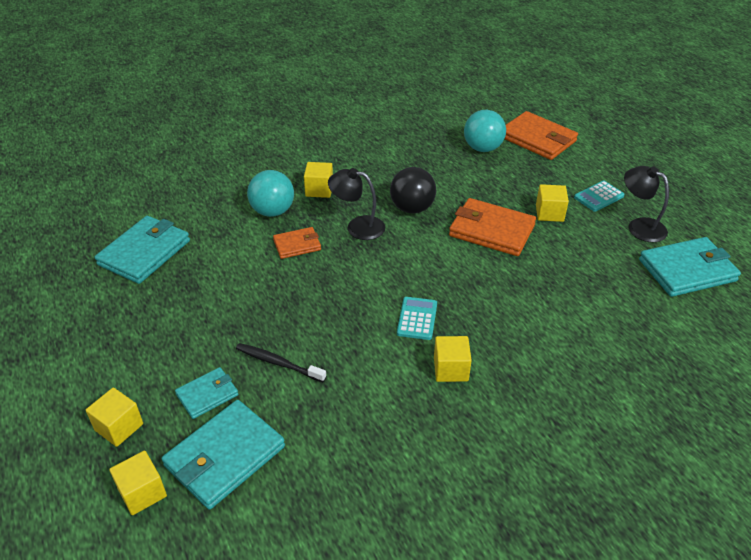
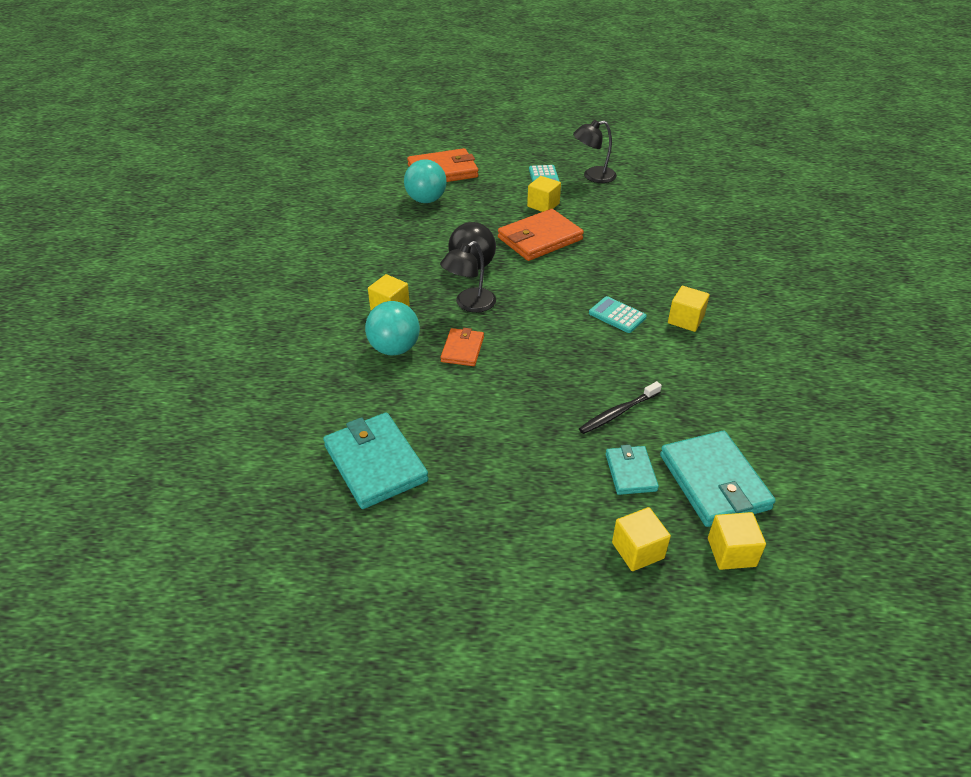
camera: 60 degrees left, 0 degrees up
turquoise wallet [639,237,741,297] -> none

